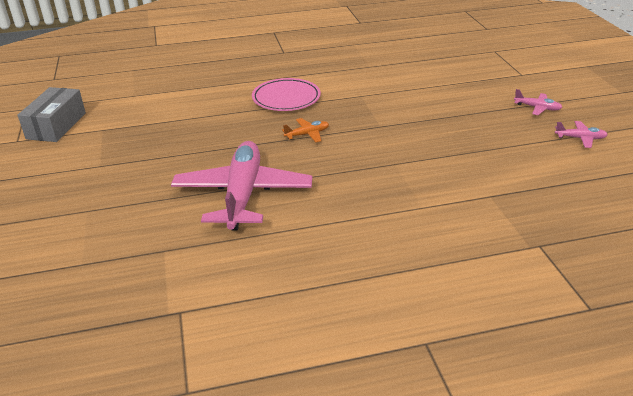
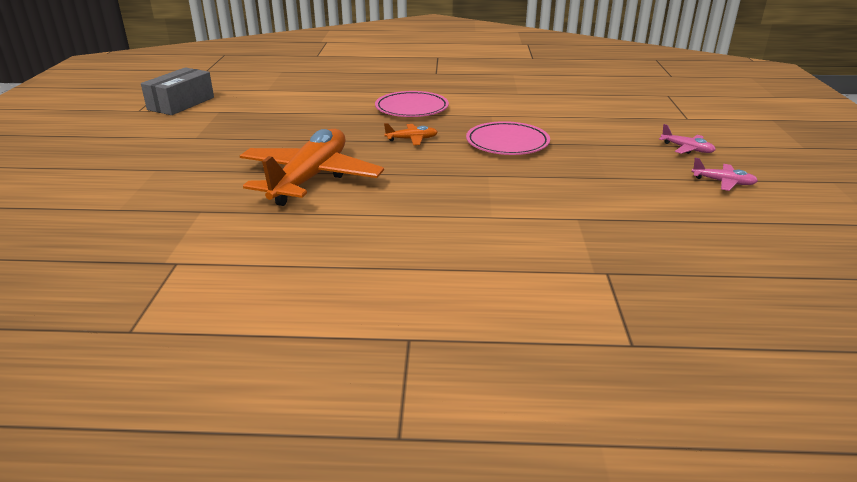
camera: 15 degrees right, 5 degrees down
pink plane [171,141,312,231] -> orange plane [240,129,384,206]
none -> pink plate [466,121,550,155]

